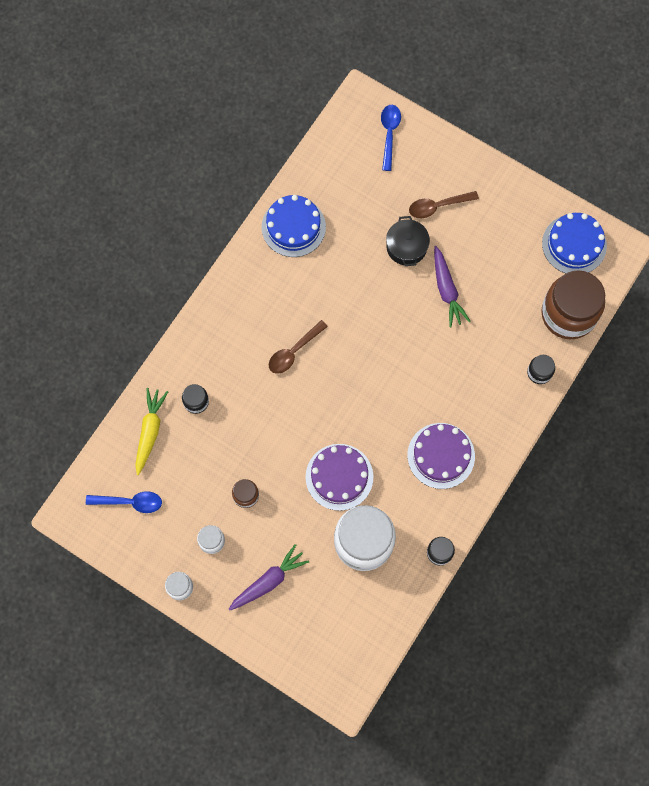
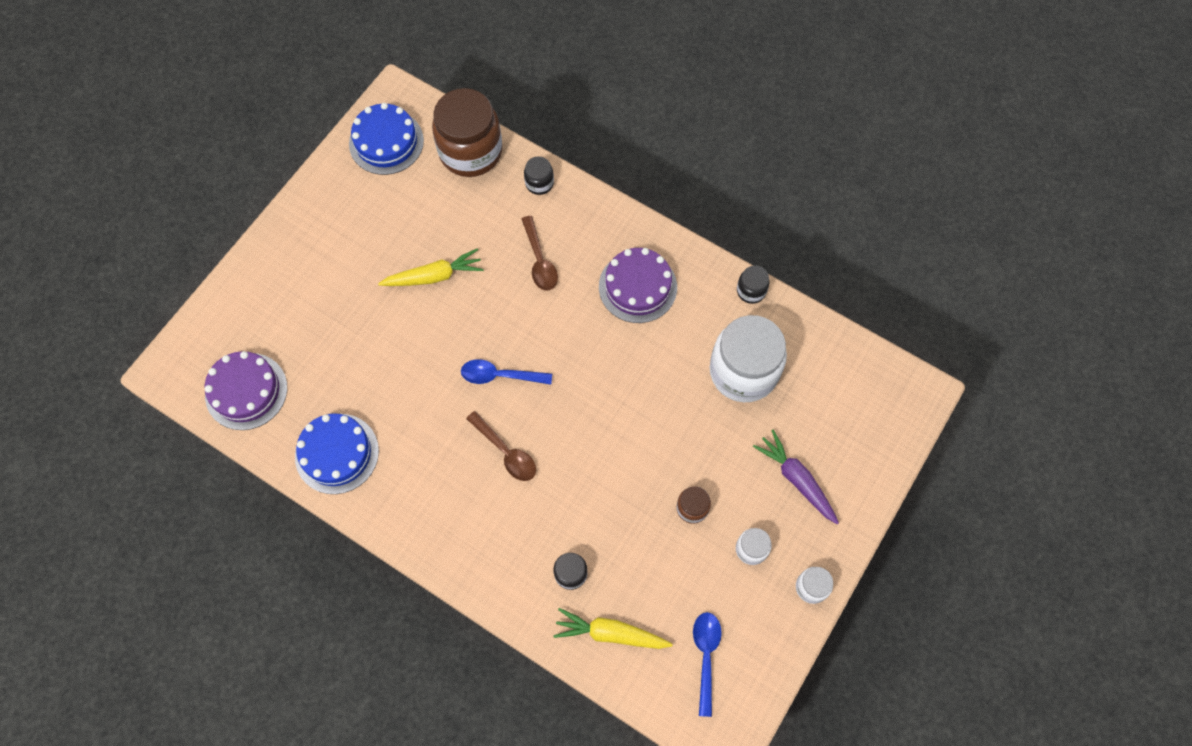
camera: 90 degrees left, 5 degrees down
purple cake [306,444,373,511] -> purple cake moved to [205,351,287,430]
blue spoon [381,105,401,171] -> blue spoon moved to [461,359,552,385]
black pot [386,216,430,266] -> none
brown spoon [409,191,479,218] -> brown spoon moved to [522,216,558,291]
purple carrot [434,246,471,327] -> yellow carrot [378,248,484,286]

